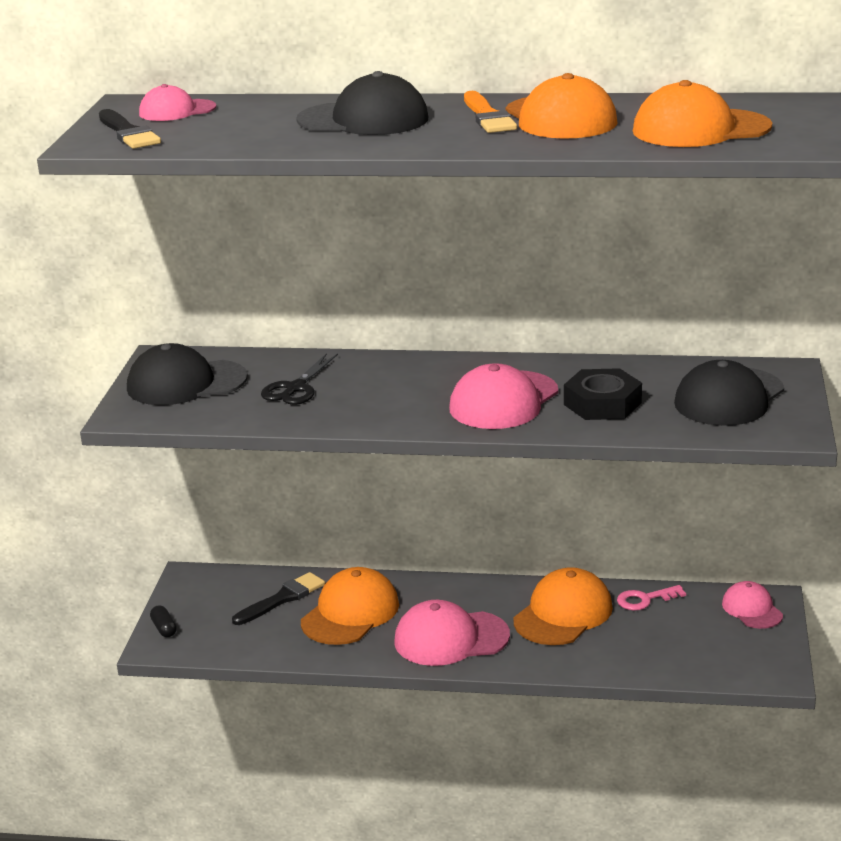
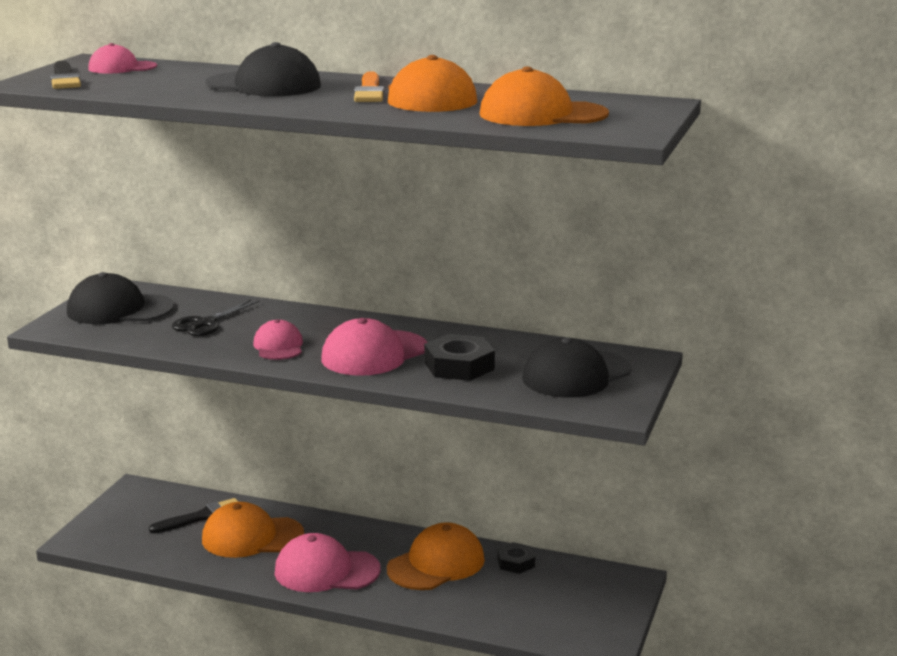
camera: 10 degrees right, 5 degrees down
black capsule [150,605,177,637] -> none
orange cap [301,567,399,645] -> orange cap turned 135 degrees counterclockwise [202,502,304,558]
pink key [617,585,686,610] -> black nut [497,542,535,574]
pink cap [722,581,783,629] -> pink cap moved to [253,319,303,360]

